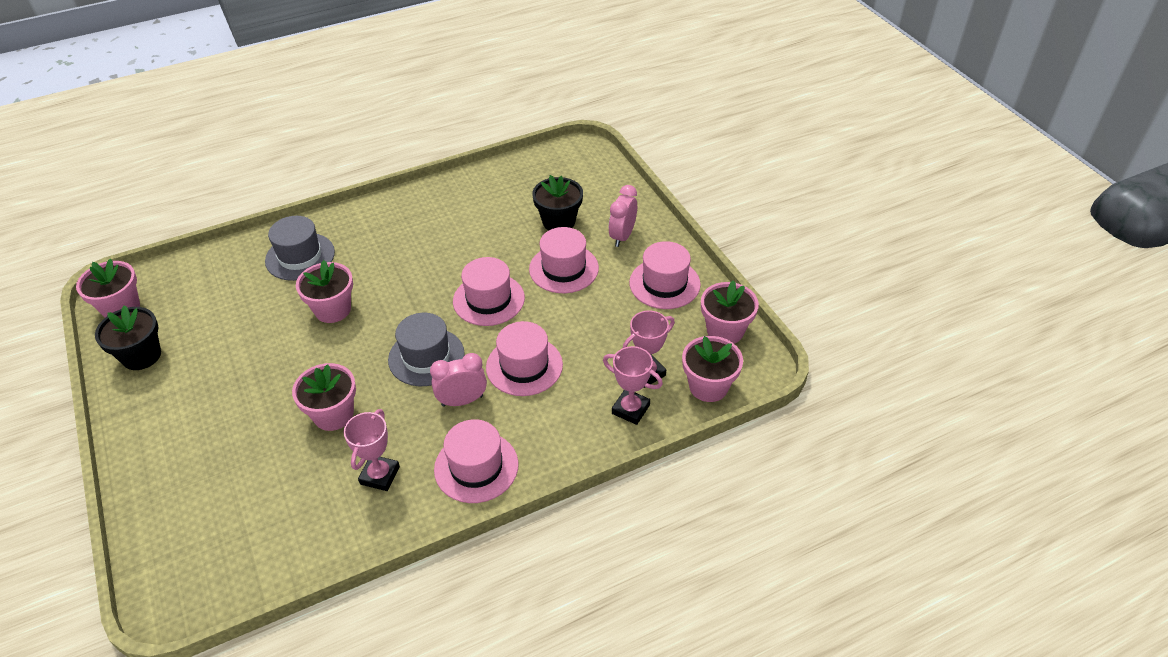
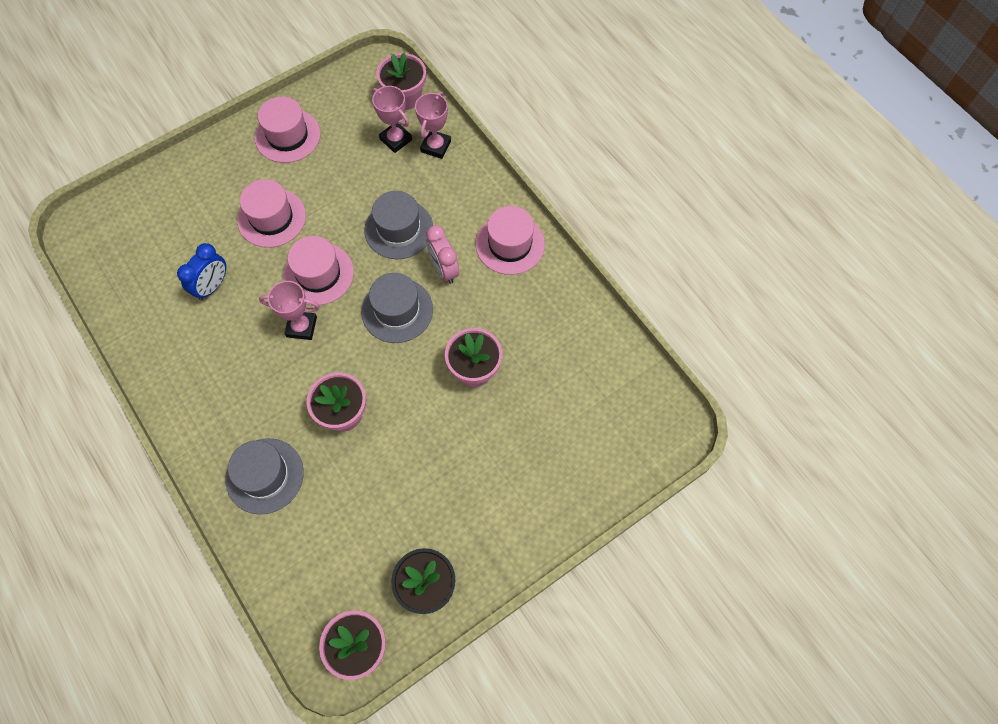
camera: 100 degrees left, 20 degrees up
pink trophy [343,409,400,491] -> pink trophy moved to [259,281,320,340]
pink hat [486,321,563,396] -> grey hat [364,191,433,259]
black flower pot [532,175,583,230] -> none
pink clock [609,185,637,247] -> none
pink flower pot [701,280,759,344] -> none
none -> blue clock [177,243,226,300]

